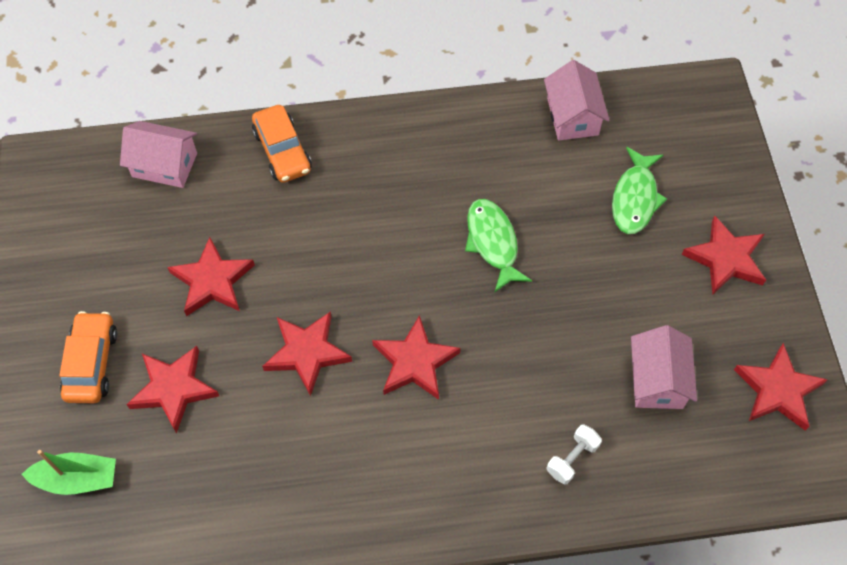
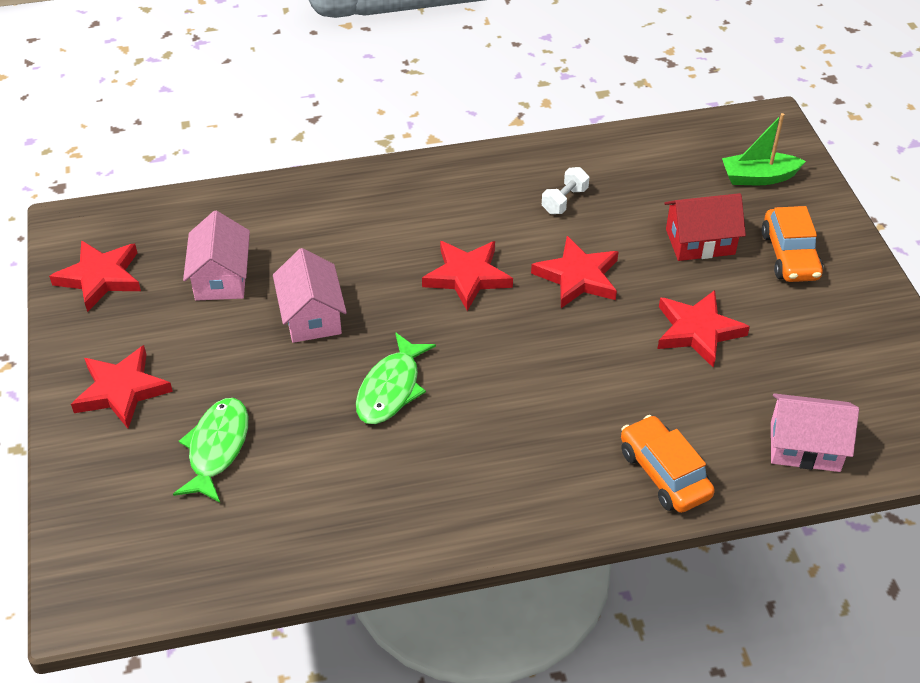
camera: 175 degrees right, 15 degrees down
red star [126,346,219,433] -> red house [664,193,746,261]
green fish [465,199,532,292] -> green fish turned 45 degrees clockwise [356,332,436,424]
pink house [544,60,610,141] -> pink house moved to [273,248,347,343]
white dumbbell [547,424,602,485] -> white dumbbell moved to [542,167,589,214]

